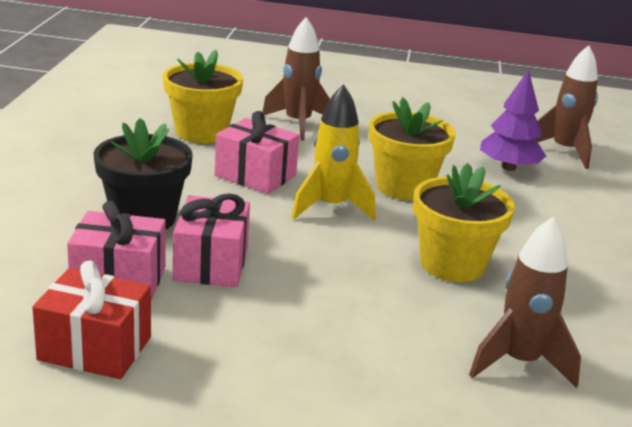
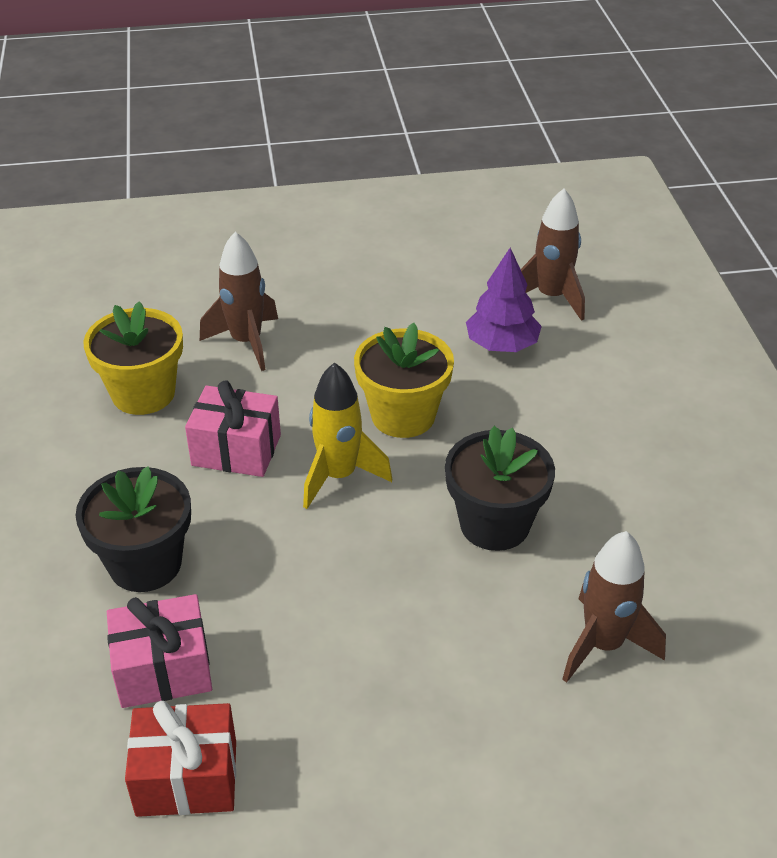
camera: 15 degrees left, 15 degrees up
pink gift [173,193,250,287] -> none
yellow flower pot [413,163,515,282] -> black flower pot [445,426,555,551]

